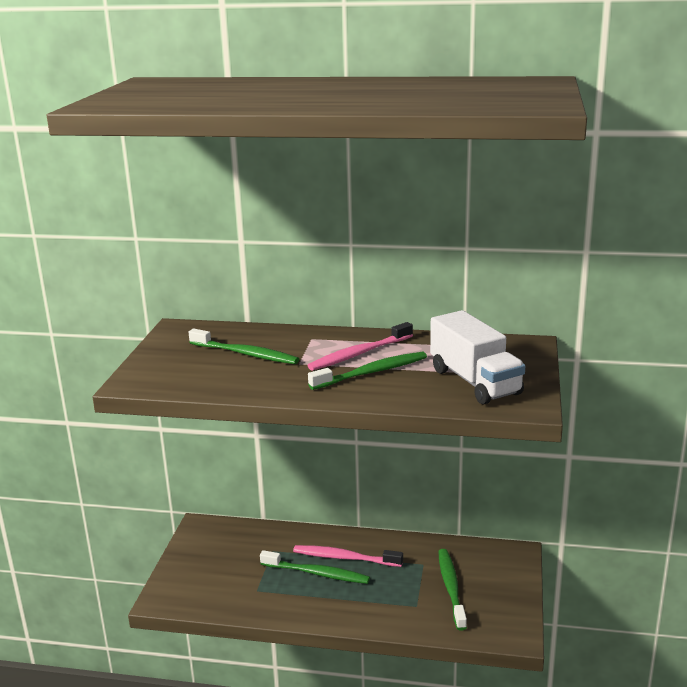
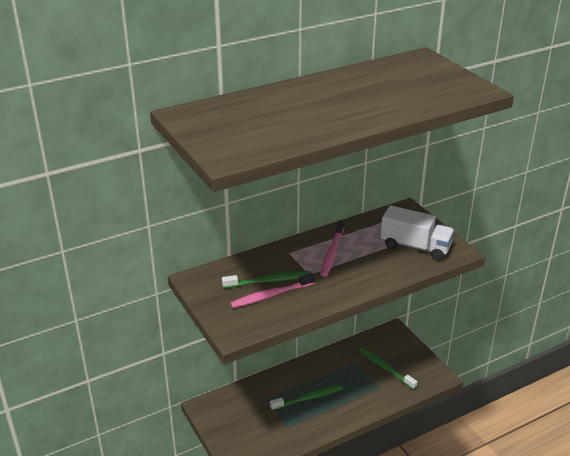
camera: 40 degrees left, 10 degrees up
pink toothbrush [293,545,403,567] -> pink toothbrush moved to [230,273,315,308]
green toothbrush [308,352,427,390] -> none

